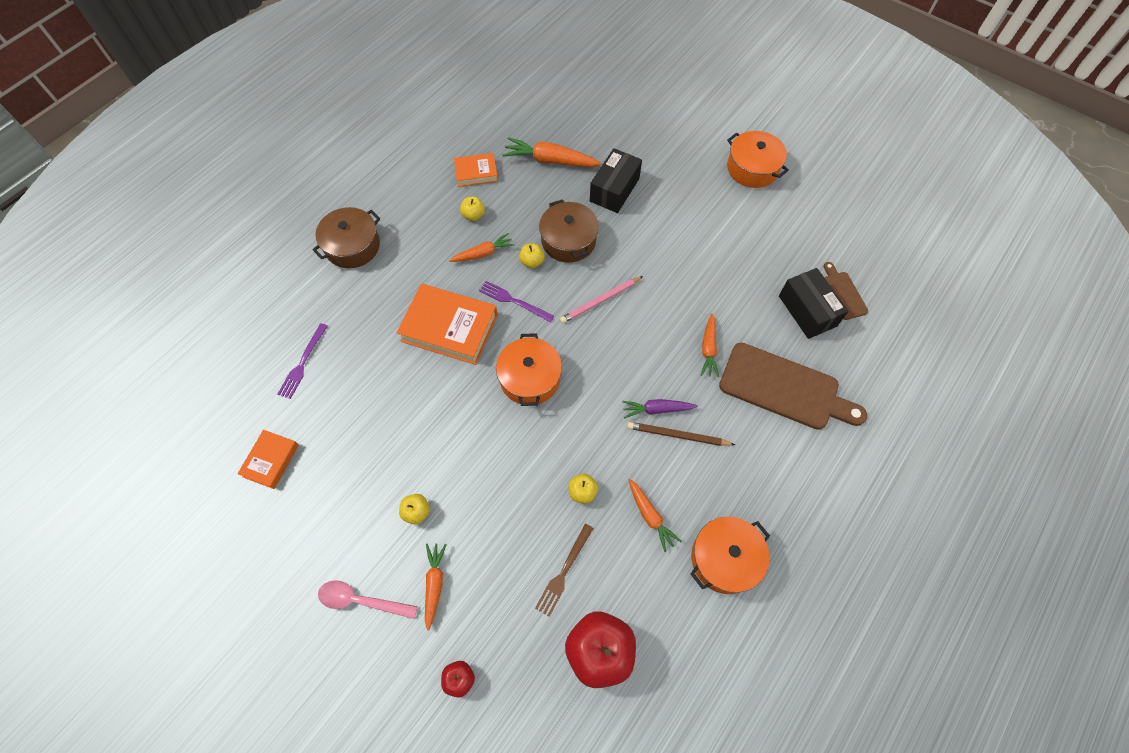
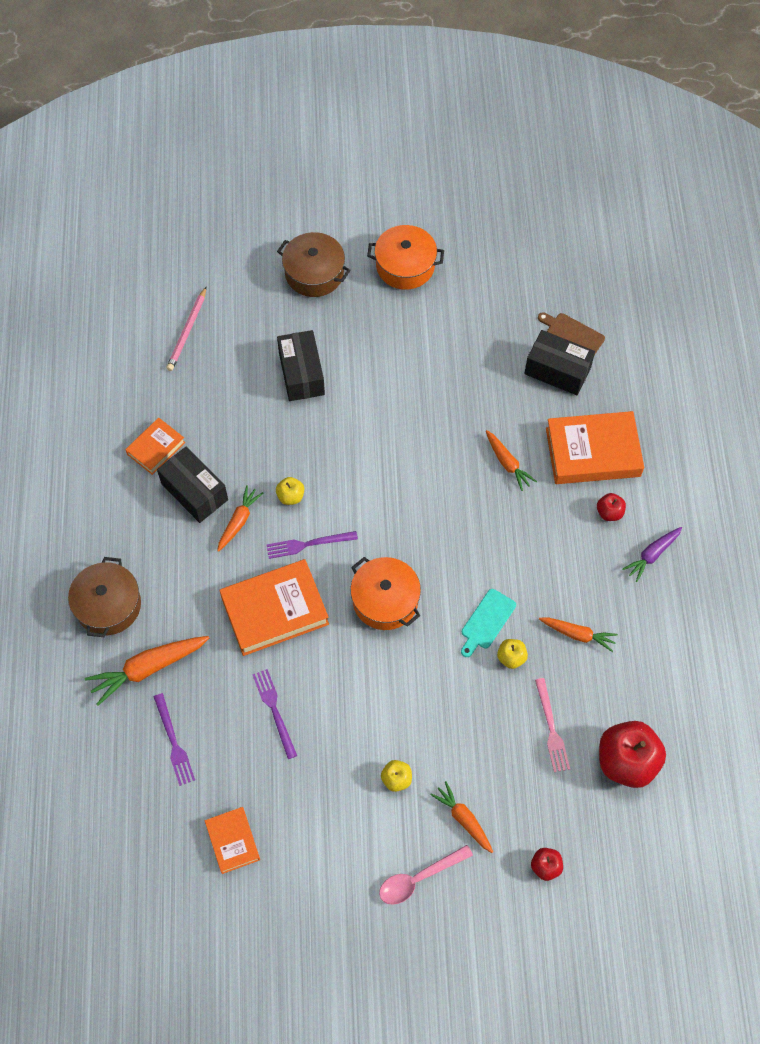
camera: 40 degrees left, 0 degrees up
yellow apple [460,197,485,221] -> black box [157,447,228,523]
orange carrot [502,137,601,167] -> orange carrot moved to [85,636,209,706]
brown fork [535,524,593,617] -> pink fork [535,678,570,772]
brown pot [539,199,599,263] -> brown pot moved to [277,232,351,297]
pink pencil [560,276,643,323] -> pink pencil moved to [166,287,206,371]
purple carrot [622,399,697,418] -> purple carrot moved to [622,527,682,582]
brown pencil [627,422,735,446] -> none
orange pot [691,517,770,594] -> none
brown cutting board [719,343,867,430] -> orange book [546,411,644,484]
none -> purple fork [252,669,297,759]
none -> turquoise cutting board [461,589,516,657]
none -> red apple [597,493,626,521]

